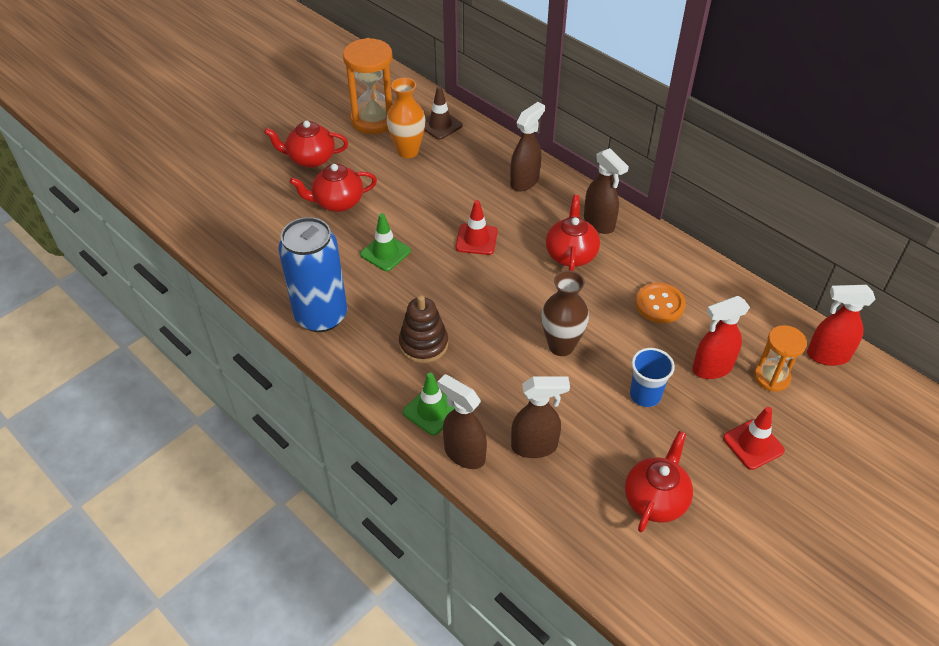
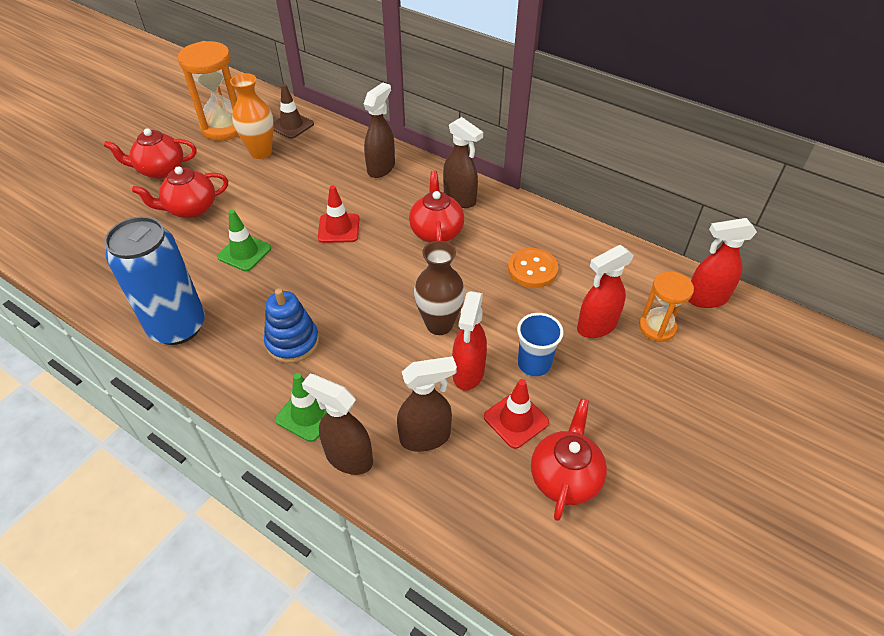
camera: 10 degrees left, 0 degrees up
brown stacking toy [399,295,448,363] -> blue stacking toy [264,288,319,363]
red traffic cone [723,407,785,470] -> red traffic cone moved to [484,379,549,449]
none -> red spray bottle [452,291,487,391]

